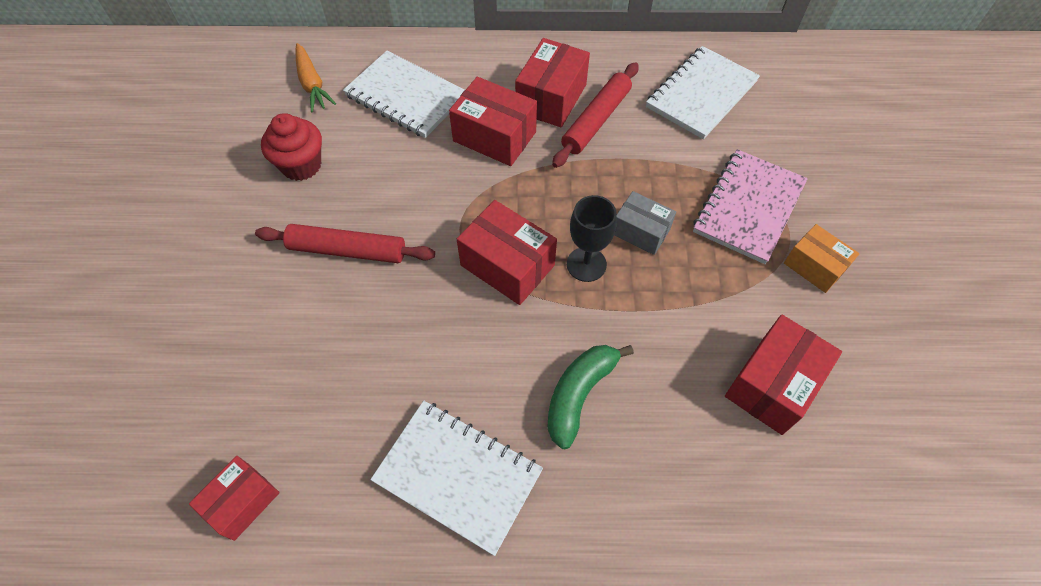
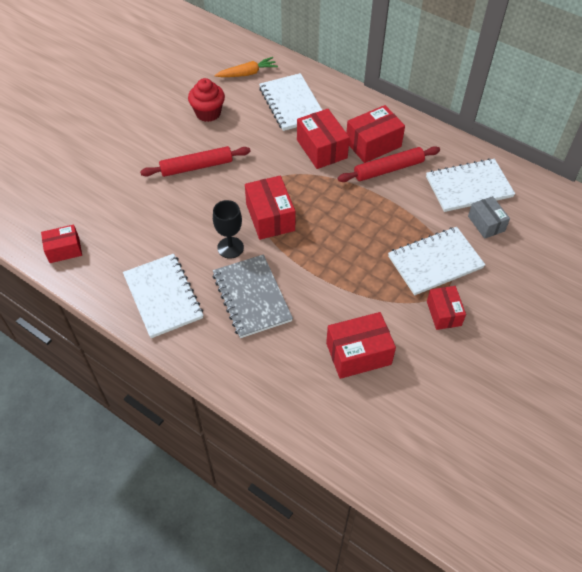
camera: 35 degrees right, 5 degrees down
red rolling pin [255,224,435,263] -> red rolling pin turned 60 degrees counterclockwise [140,146,251,177]
orange carrot [295,43,336,112] -> orange carrot turned 120 degrees counterclockwise [214,57,278,77]
green banana [547,345,634,449] -> grey notebook [213,254,293,338]
black goblet [567,195,617,282] -> black goblet moved to [213,200,244,258]
grey box [614,191,676,255] -> grey box moved to [468,196,510,239]
pink notebook [693,149,808,264] -> white notebook [388,227,485,295]
orange box [784,224,860,293] -> red box [427,286,466,330]

